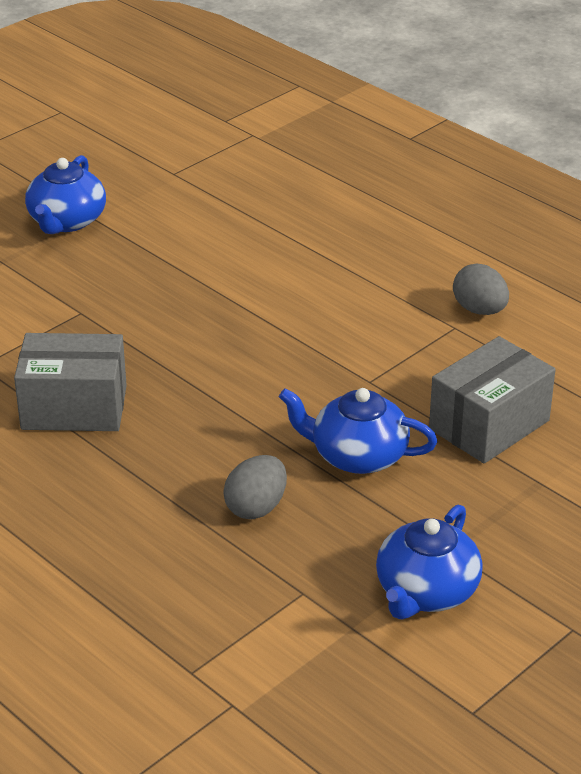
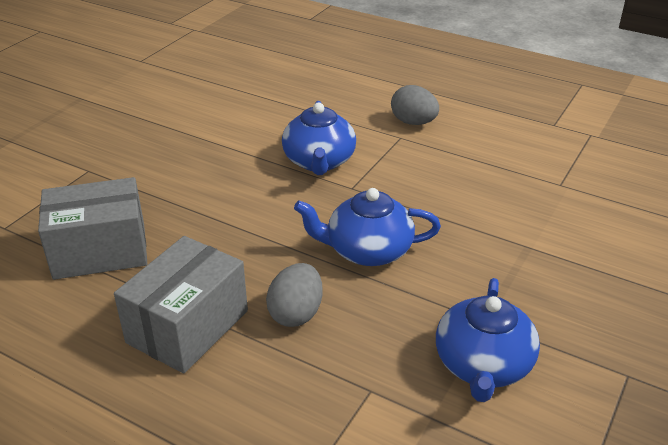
camera: 15 degrees left, 0 degrees up
blue teapot [25,155,106,234] -> blue teapot moved to [282,101,356,175]
grey box [429,336,556,463] -> grey box moved to [114,236,248,373]

